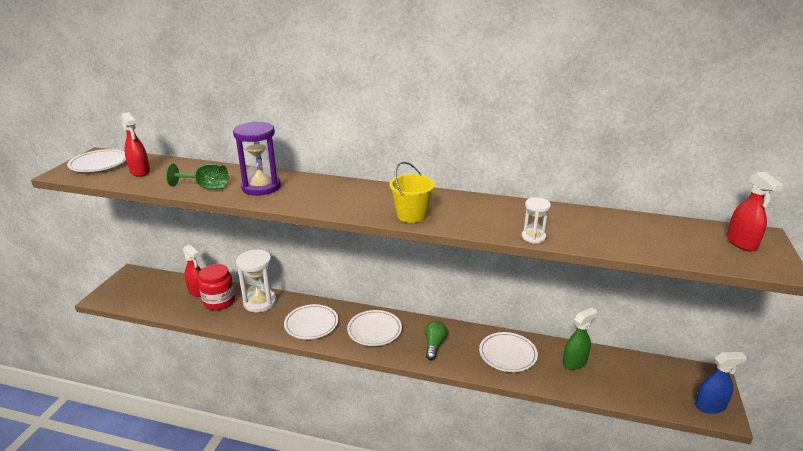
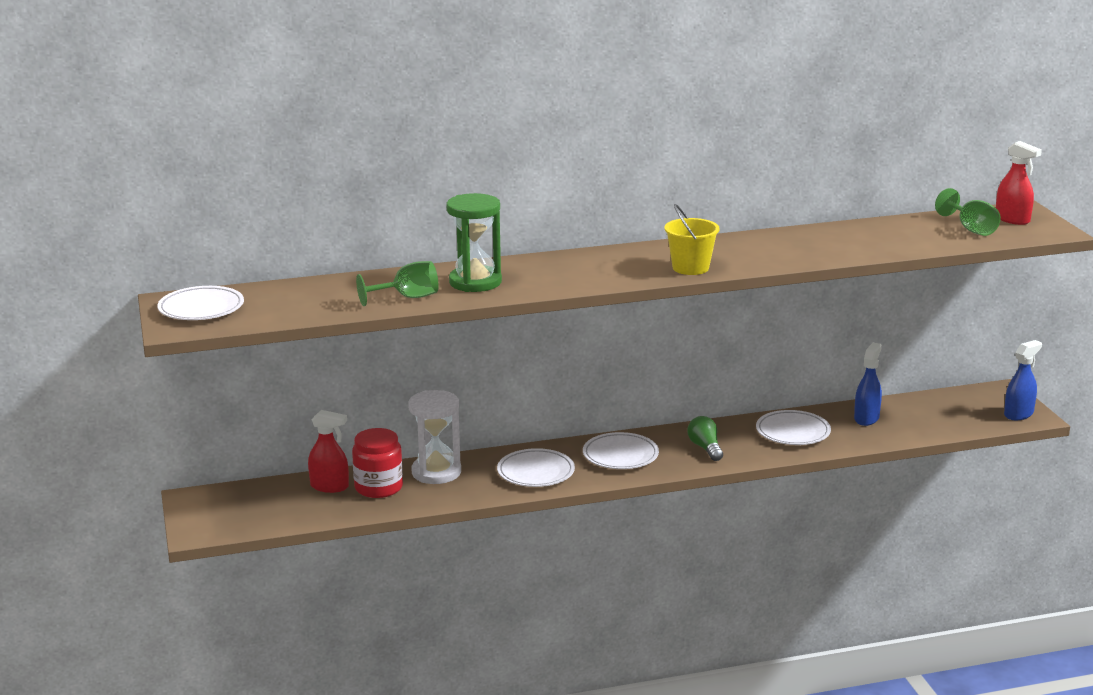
camera: 30 degrees left, 5 degrees down
red spray bottle [122,112,150,177] -> none
purple hourglass [233,122,281,196] -> green hourglass [447,193,502,292]
white hourglass [522,198,551,243] -> none
green spray bottle [563,308,597,370] -> blue spray bottle [854,343,882,426]
none -> green goblet [935,188,1001,236]

